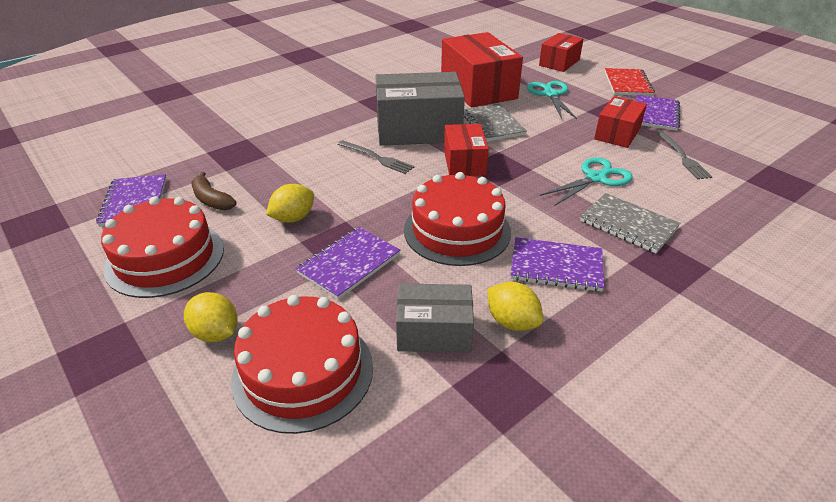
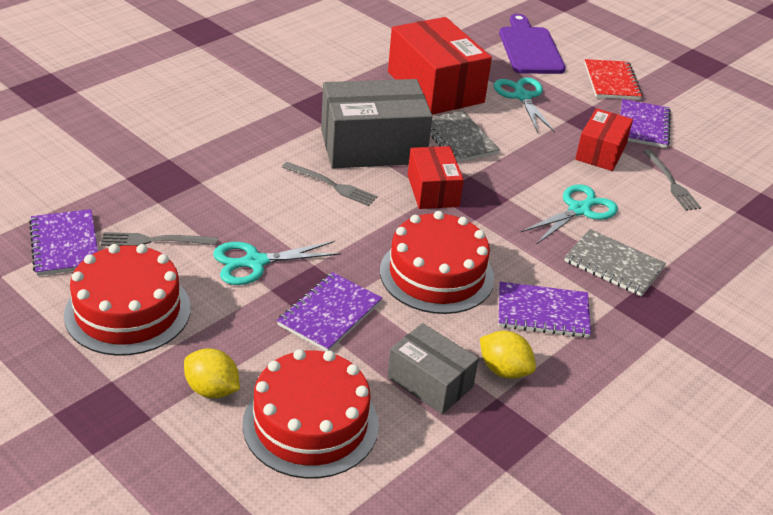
camera: 10 degrees left, 0 degrees up
brown banana [191,172,237,210] -> grey fork [101,232,218,246]
yellow lemon [266,184,314,223] -> turquoise scissors [213,241,341,285]
grey box [396,283,474,353] -> grey box turned 45 degrees clockwise [387,323,479,414]
red box [539,33,583,72] -> purple cutting board [499,14,565,74]

